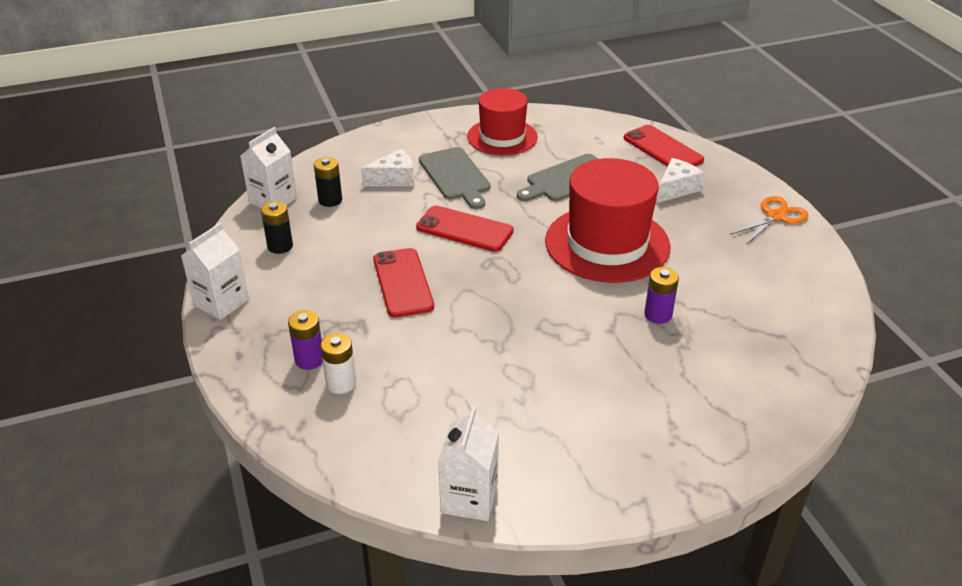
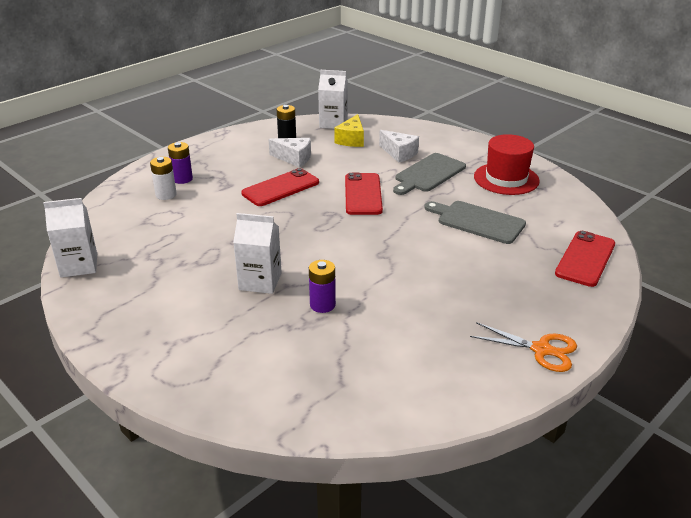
camera: 65 degrees right, 5 degrees down
white carton [181,223,249,320] -> white carton moved to [233,213,282,294]
black battery [314,157,342,207] -> yellow cheese [334,114,364,147]
red hat [545,158,671,283] -> none
white cheese [657,158,704,203] -> white cheese moved to [269,138,311,168]

